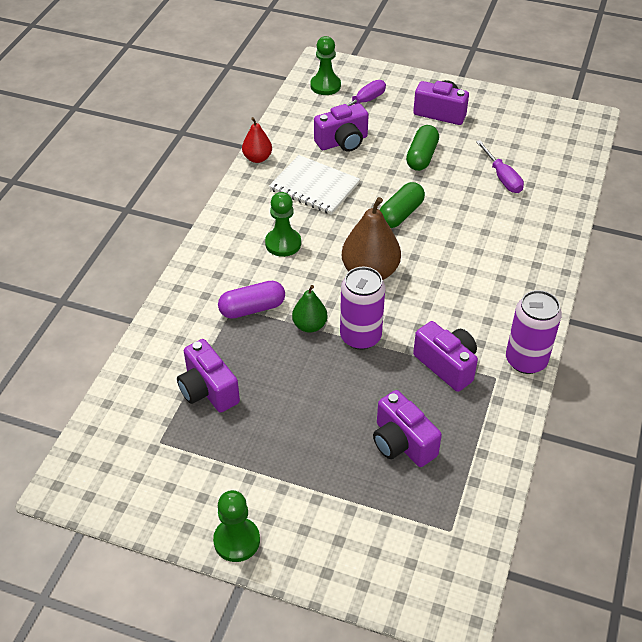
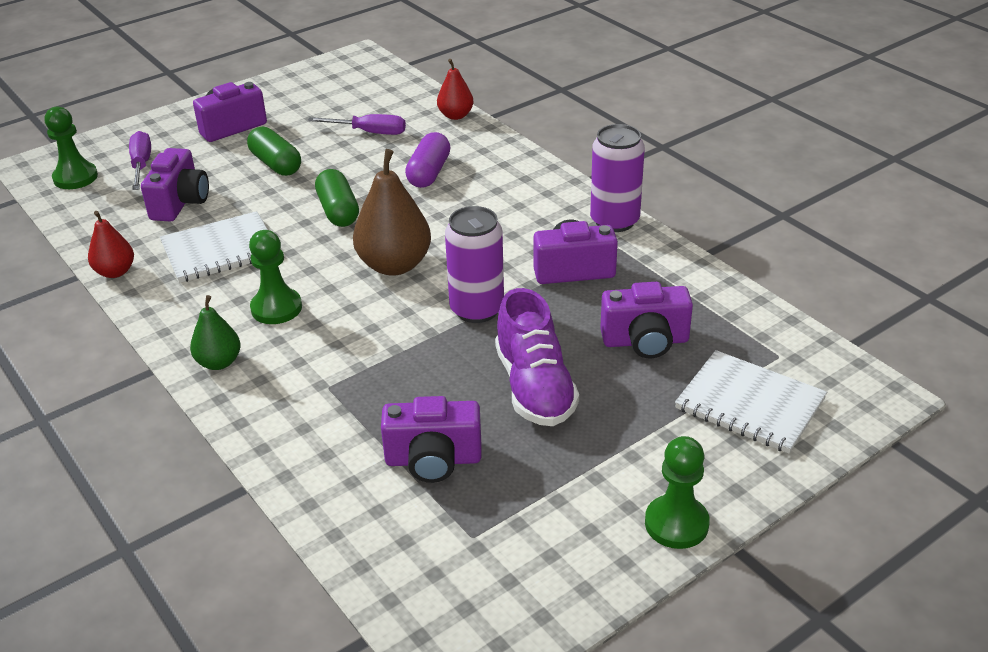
camera: 55 degrees left, 10 degrees down
purple capsule [218,281,285,319] -> purple capsule moved to [405,132,450,188]
green pear [292,285,327,333] -> green pear moved to [190,295,241,370]
none -> red pear [437,59,474,120]
none -> purple shoe [495,288,579,426]
none -> white notebook [675,350,827,453]

